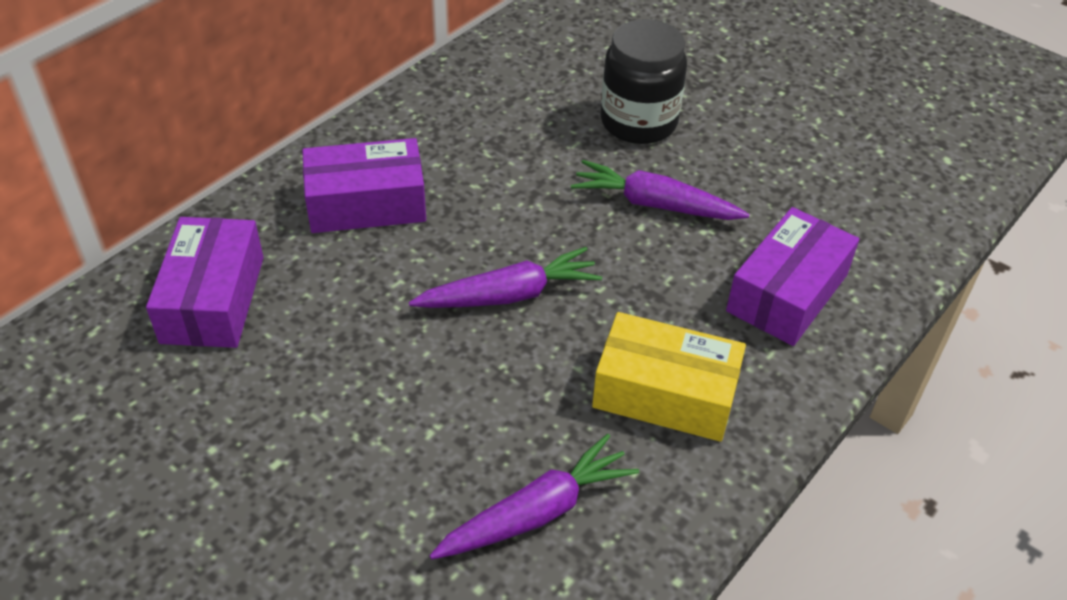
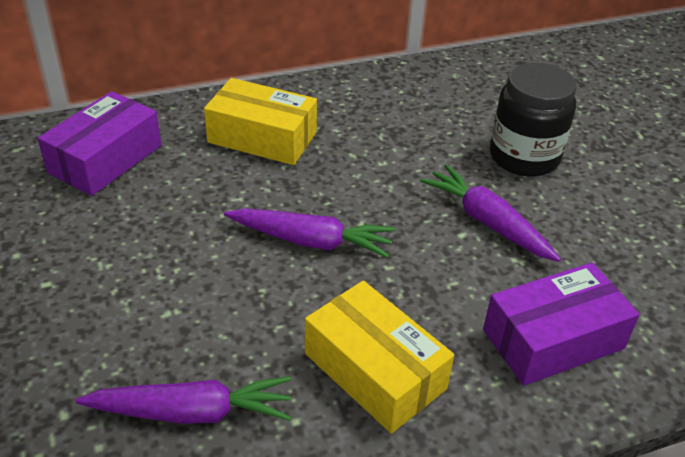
camera: 30 degrees right, 5 degrees down
purple box [302,138,426,233] -> yellow box [204,78,317,165]

